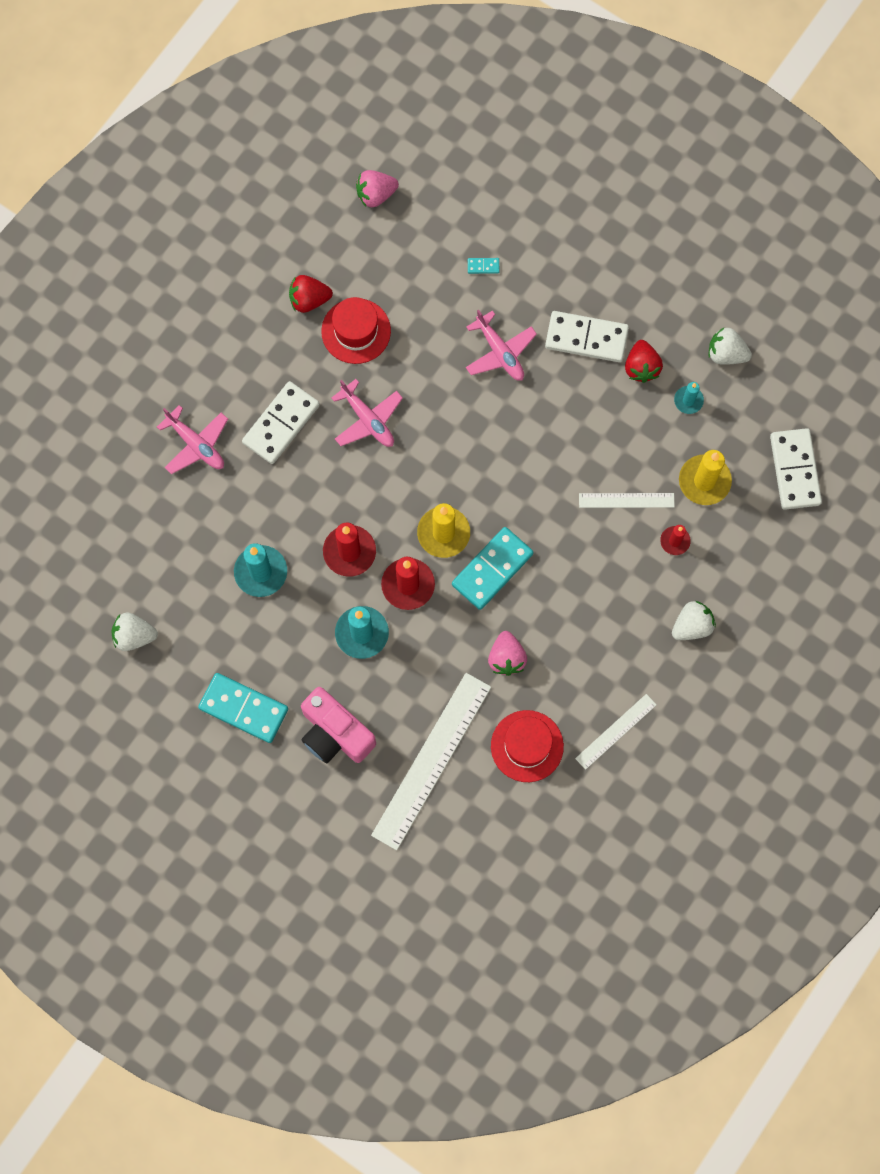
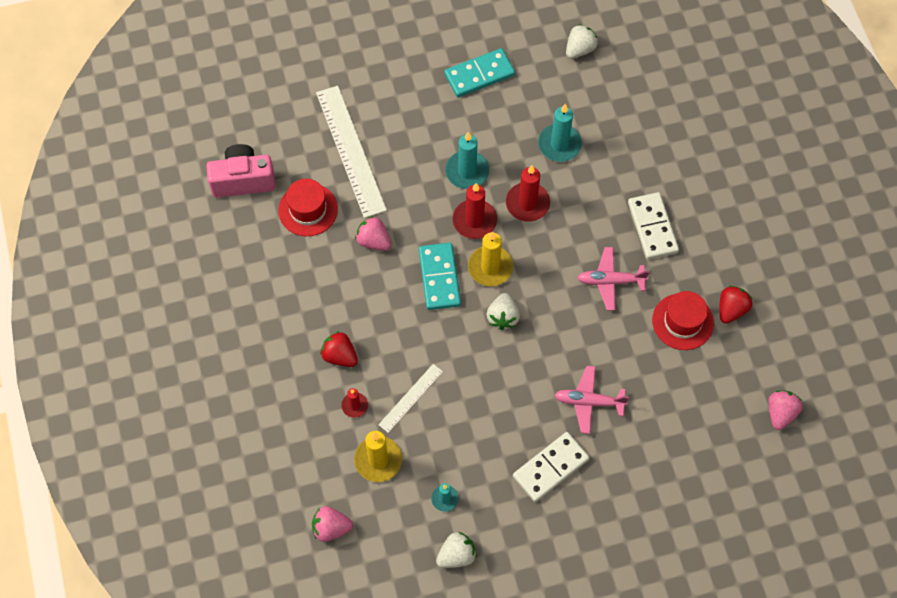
camera: 130 degrees right, 10 degrees down
pink plane [157,405,228,474] -> none
pink camera [301,687,376,763] -> pink camera moved to [207,144,276,198]
turquoise domino [468,258,499,274] -> none
white ruler [575,694,657,770] -> none
red strawberry [625,340,663,383] -> red strawberry moved to [320,331,358,367]
white strawberry [672,601,716,640] -> white strawberry moved to [486,293,520,330]
white domino [770,428,822,510] -> pink strawberry [312,506,353,542]

